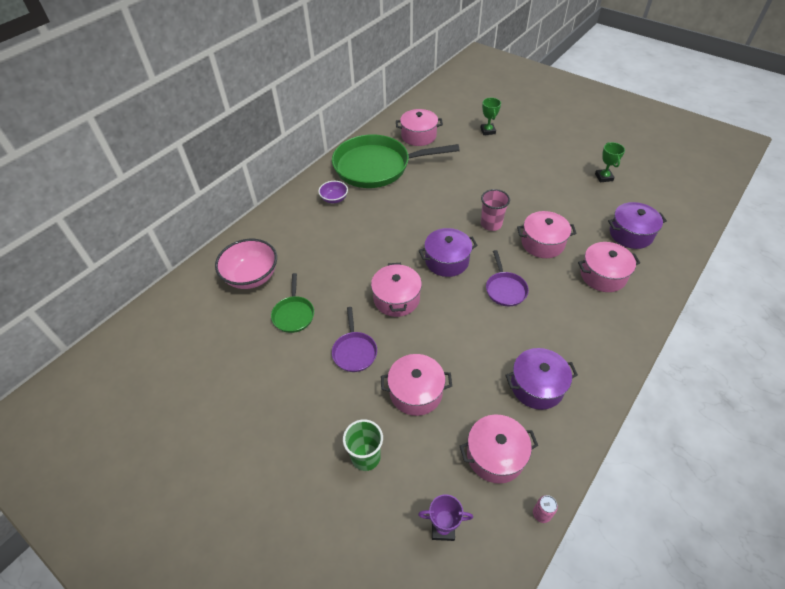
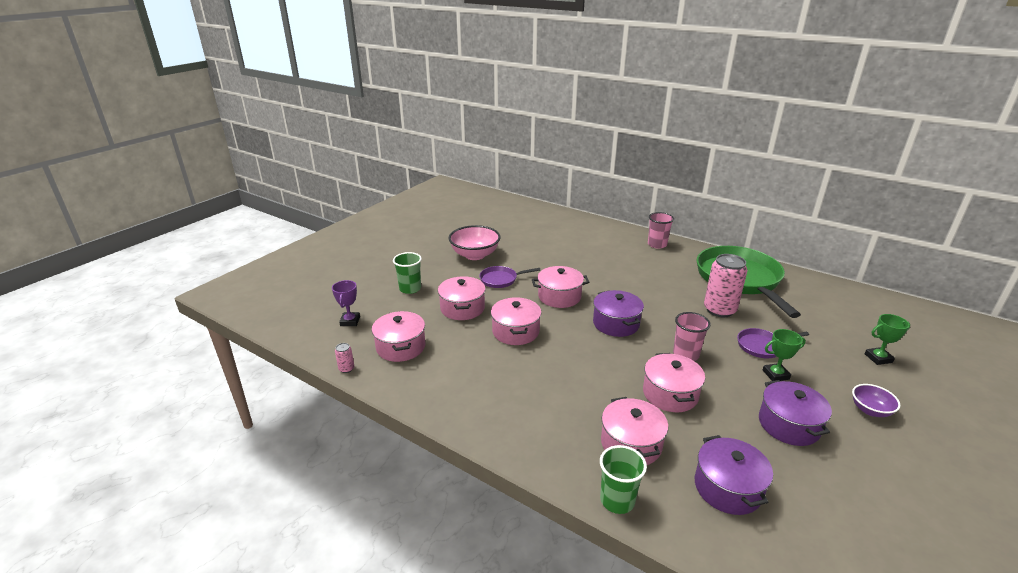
camera: 85 degrees right, 20 degrees down
pink bowl [215,239,277,289] -> pink bowl moved to [448,225,500,260]
green pan [271,273,314,333] -> none
purple bowl [318,181,348,204] -> purple bowl moved to [852,384,901,417]
pink pot [396,109,443,146] -> pink pot moved to [491,297,542,345]
purple pan [486,250,529,306] -> purple pan moved to [737,328,809,358]
purple pot [505,348,578,410] -> purple pot moved to [759,380,832,446]
green trophy [595,142,625,183] -> green trophy moved to [763,329,806,381]
none -> green cup [600,445,647,514]
none -> pink cup [648,212,674,249]
none -> pink can [704,254,747,317]

